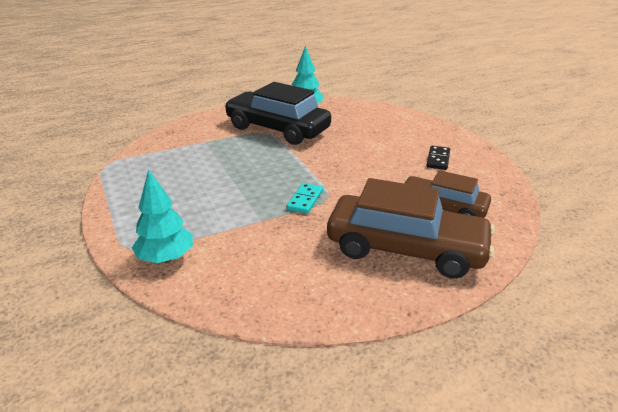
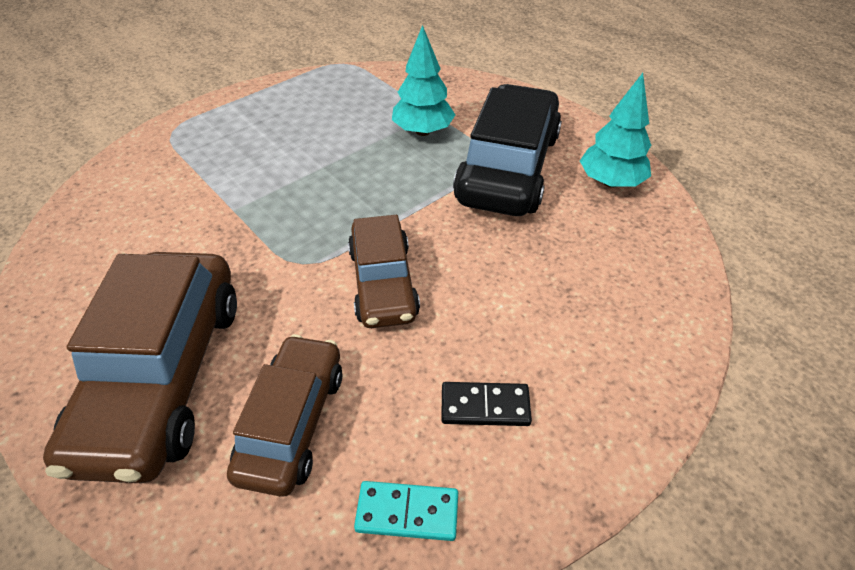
camera: 75 degrees right, 15 degrees up
turquoise tree [132,169,193,263] -> turquoise tree moved to [392,25,455,136]
turquoise domino [287,183,323,214] -> turquoise domino moved to [354,481,458,541]
none -> brown car [348,215,420,328]

